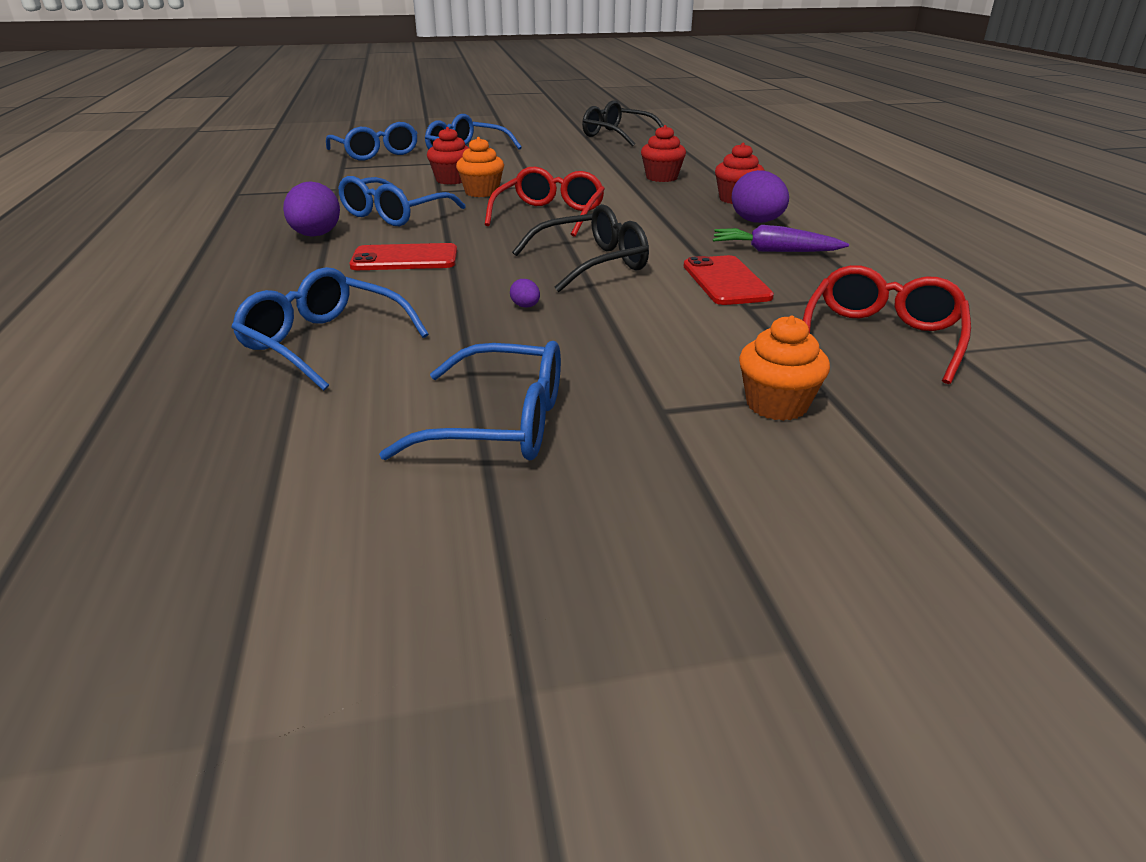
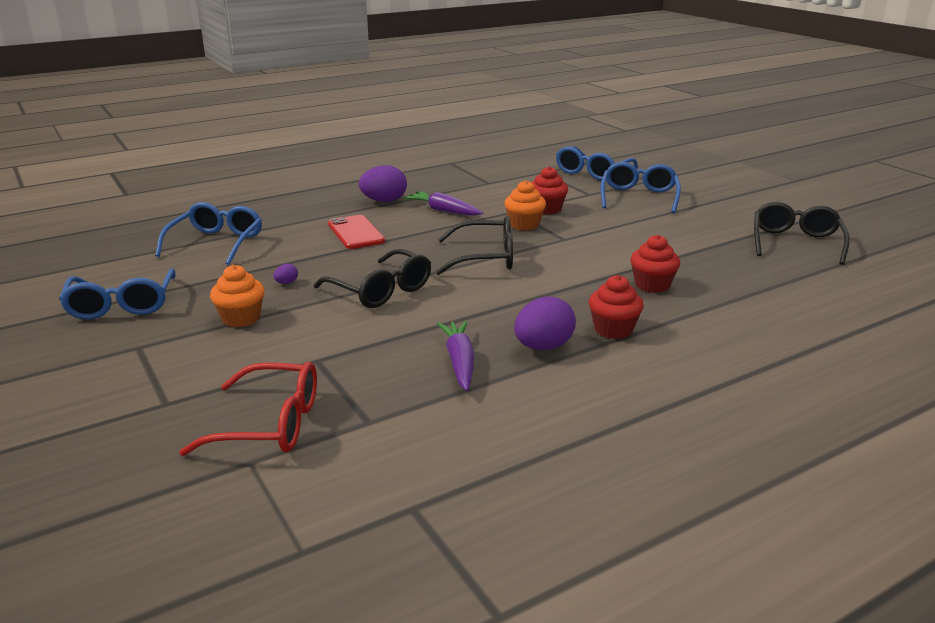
camera: 70 degrees right, 5 degrees down
blue glasses [338,176,466,226] -> purple carrot [404,191,483,216]
red glasses [484,167,605,237] -> black glasses [436,216,513,275]
red phone [684,255,774,305] -> none
orange cupcake [739,315,830,421] -> orange cupcake moved to [210,265,265,327]

